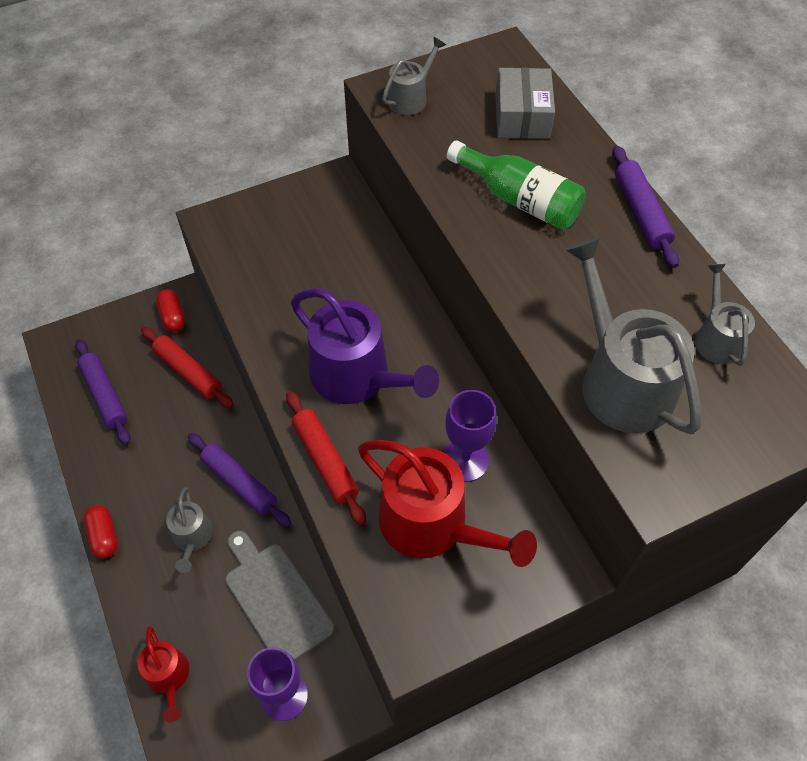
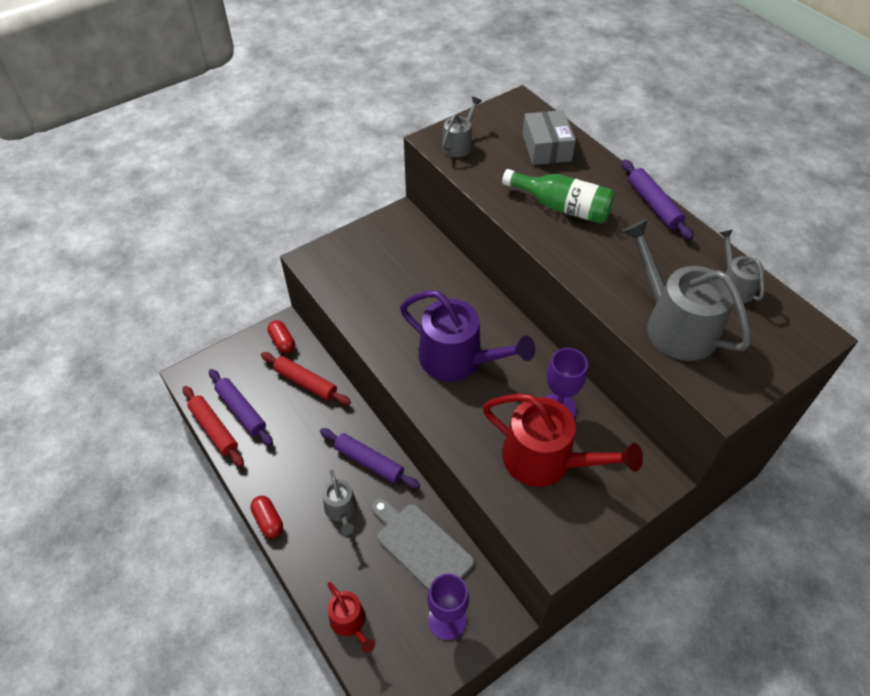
camera: 10 degrees left, 5 degrees down
red rolling pin [286,391,366,525] -> red rolling pin moved to [183,386,244,467]

